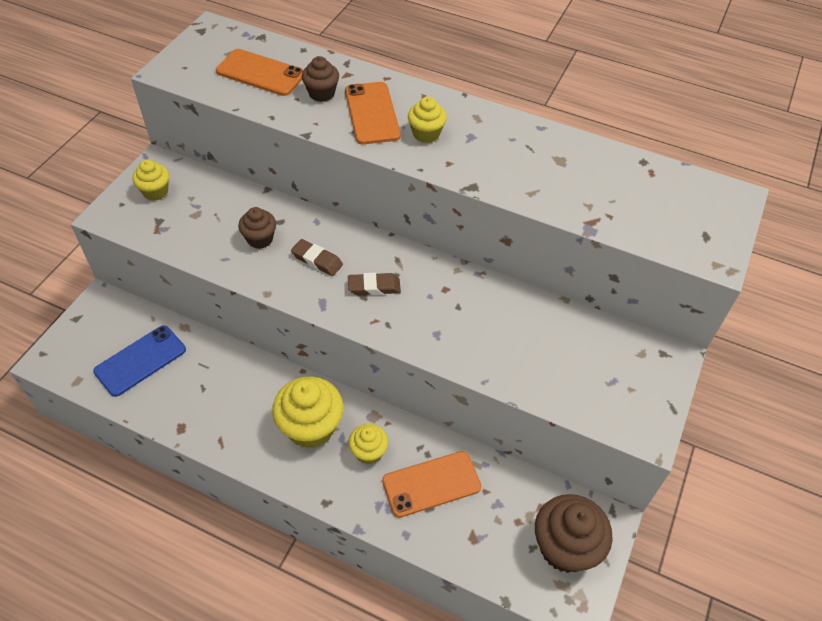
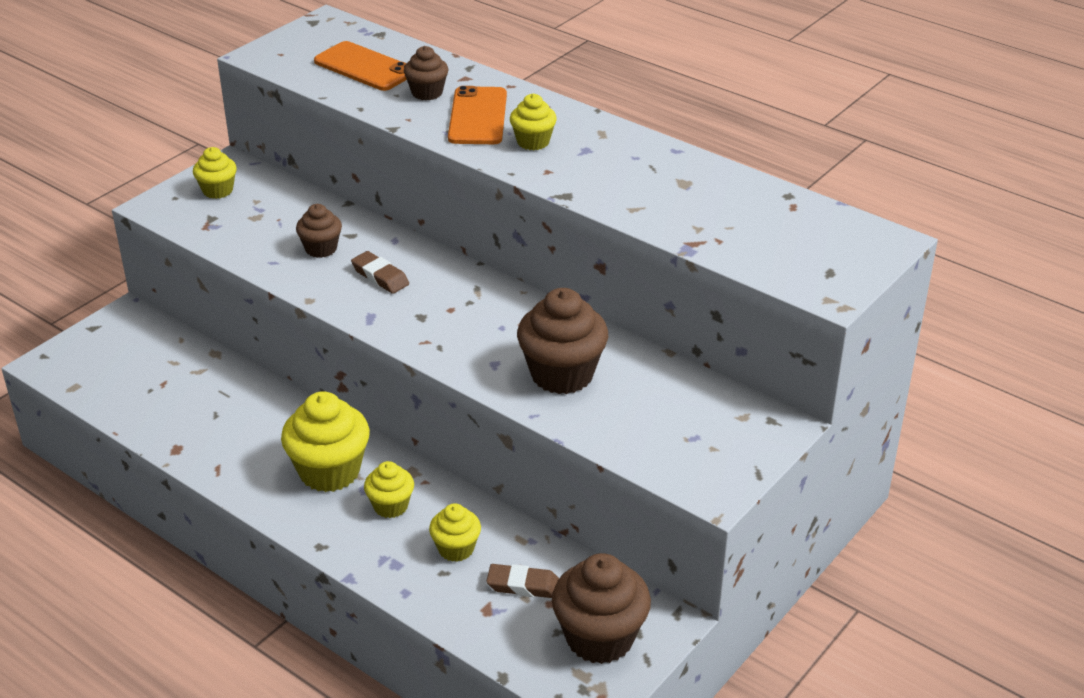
camera: 15 degrees right, 15 degrees down
blue phone [93,325,186,397] -> none
brown eraser [348,273,401,295] -> brown eraser moved to [486,564,559,598]
orange phone [382,451,481,518] -> yellow cupcake [429,503,481,562]
none -> brown cupcake [517,288,608,394]

